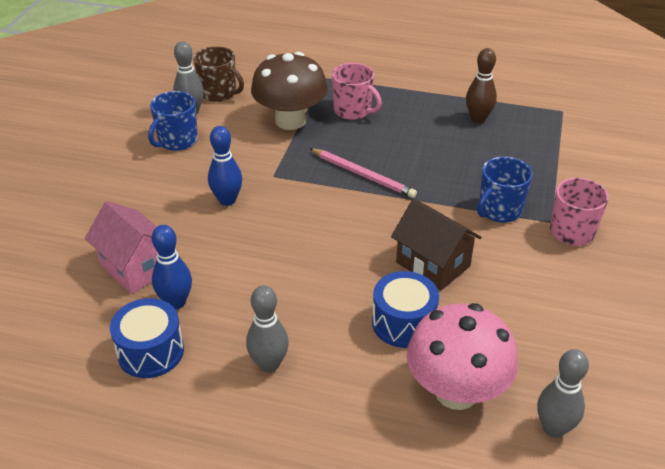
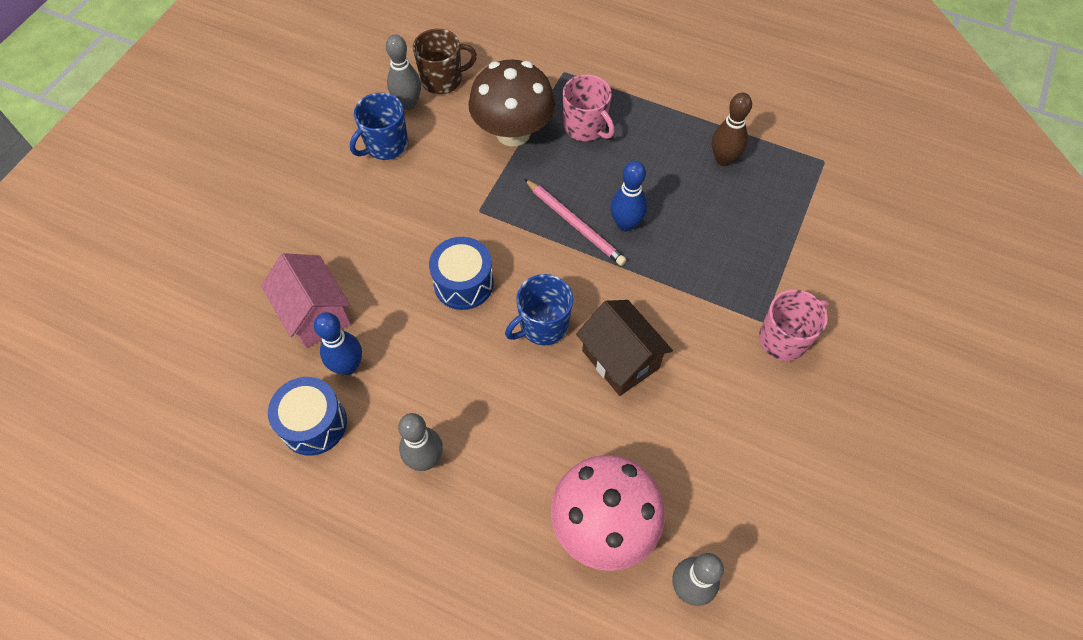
camera: 10 degrees right, 20 degrees up
brown mug [193,46,244,102] -> brown mug turned 60 degrees counterclockwise [413,29,477,94]
blue bowling pin [208,126,242,206] -> blue bowling pin moved to [610,161,647,231]
blue drum [372,271,439,348] -> blue drum moved to [429,237,494,310]
blue mug [477,157,533,223] -> blue mug moved to [505,274,573,345]

